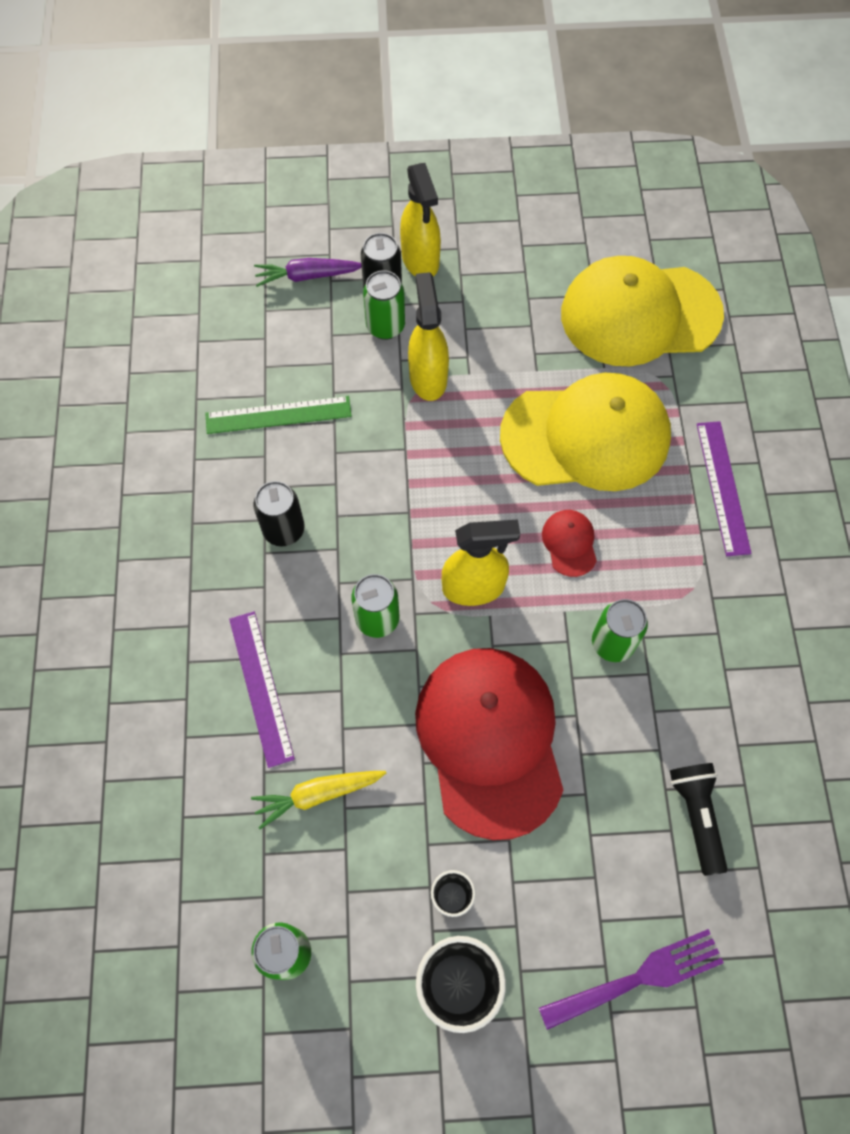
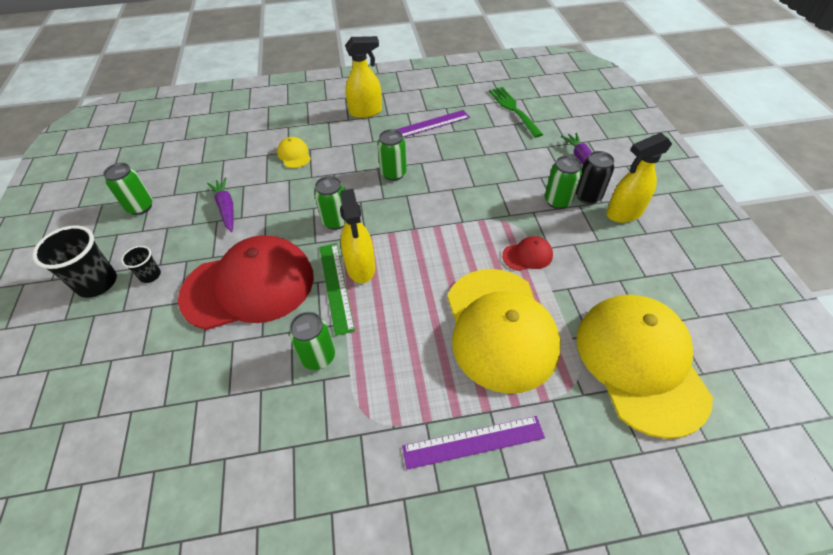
camera: 85 degrees right, 15 degrees down
green ruler [205,396,352,434] -> green ruler moved to [319,243,355,336]
purple ruler [229,611,295,768] -> purple ruler moved to [395,110,470,137]
yellow carrot [251,771,386,829] -> purple carrot [207,178,234,232]
black can [253,481,305,547] -> green can [377,129,407,181]
yellow spray bottle [408,272,449,401] -> yellow spray bottle moved to [345,36,382,118]
purple fork [539,929,724,1030] -> none
red cap [542,510,597,577] -> red cap moved to [502,236,553,271]
black flashlight [670,763,728,876] -> none
none -> yellow cap [277,137,311,168]
none -> green fork [489,87,543,138]

